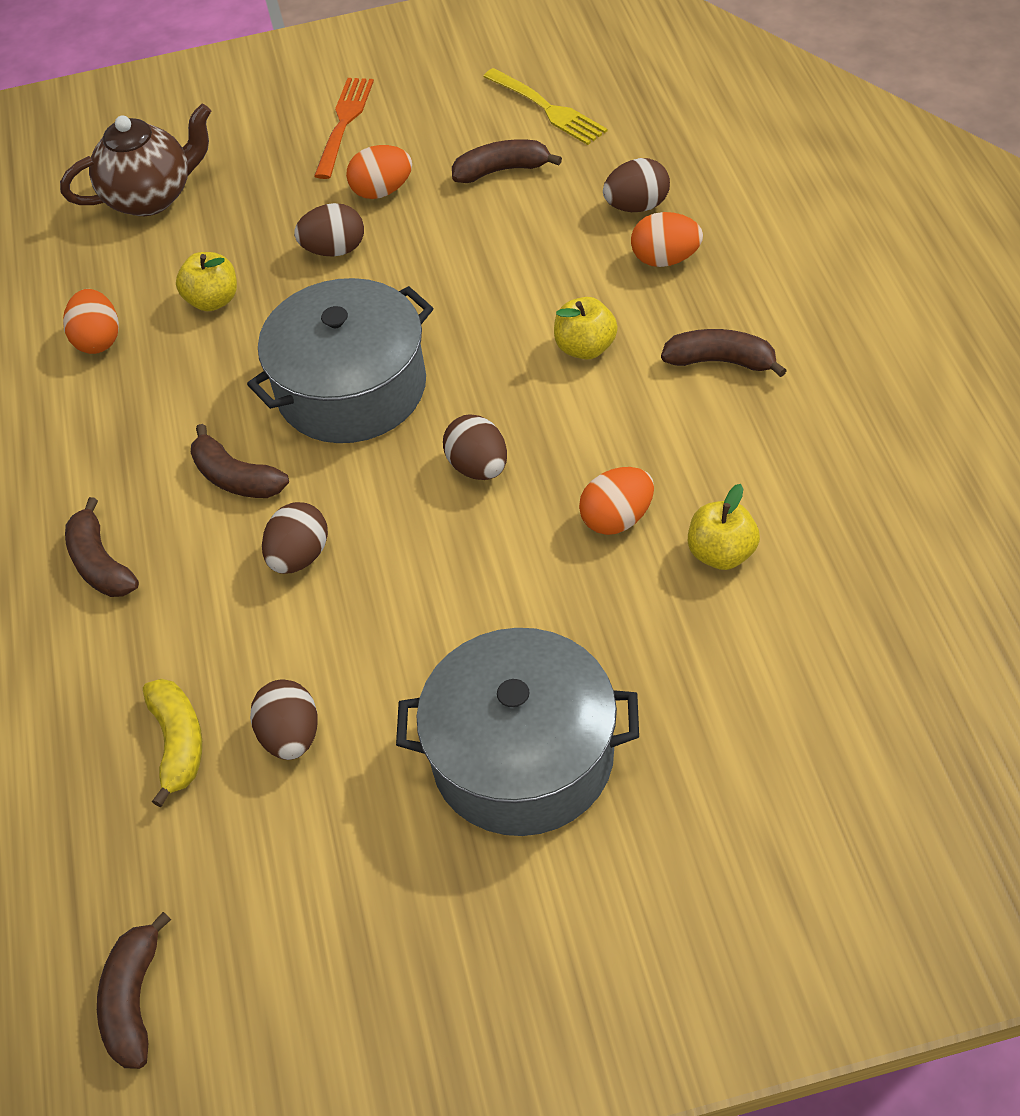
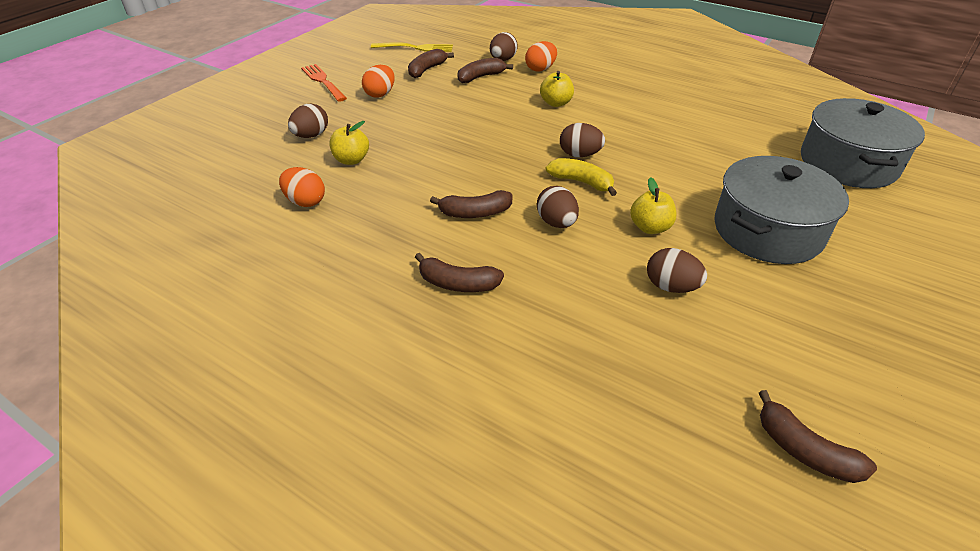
camera: 50 degrees left, 10 degrees down
brown teapot [60,104,211,216] -> none
yellow banana [143,679,202,807] -> yellow banana moved to [545,158,617,196]
grey pot [247,278,433,443] -> grey pot moved to [801,98,925,188]
brown egg [294,203,364,256] -> brown egg moved to [288,104,328,138]
orange egg [579,467,654,535] -> none
brown banana [661,329,787,377] -> brown banana moved to [458,58,513,83]
yellow apple [688,484,760,570] -> yellow apple moved to [630,177,677,234]

